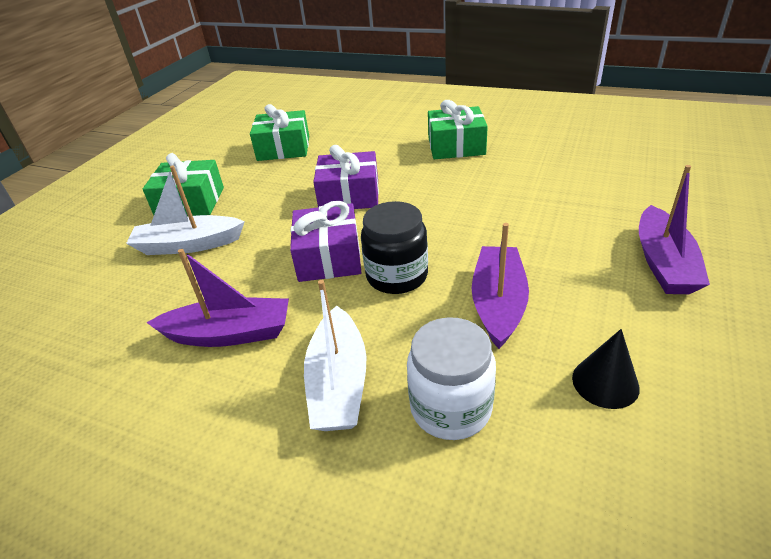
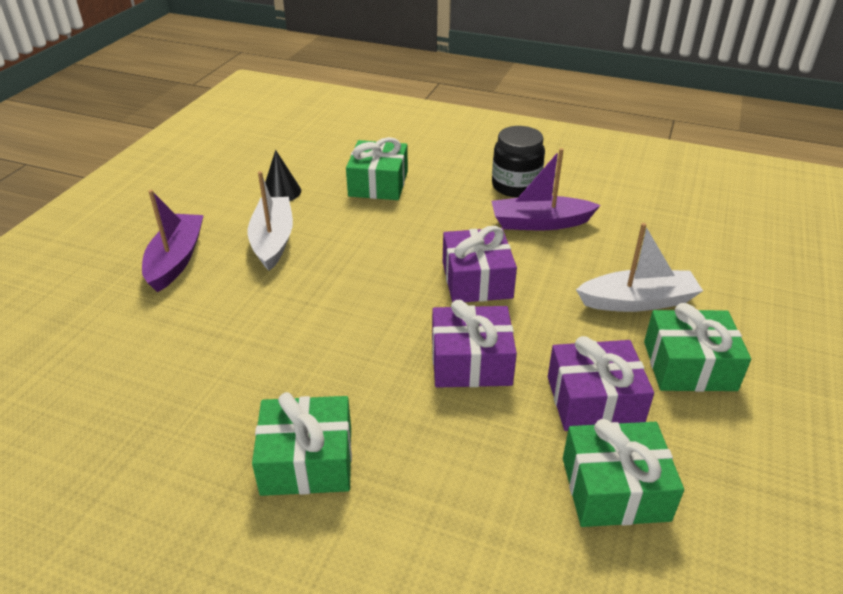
camera: 175 degrees right, 0 degrees up
white boat [304,280,366,431] -> white boat moved to [248,171,293,271]
black jar [361,201,428,294] -> black jar moved to [492,126,545,197]
white jar [407,317,496,440] -> green gift [346,137,408,200]
purple boat [471,223,529,349] -> none
none -> purple gift [548,336,654,431]

